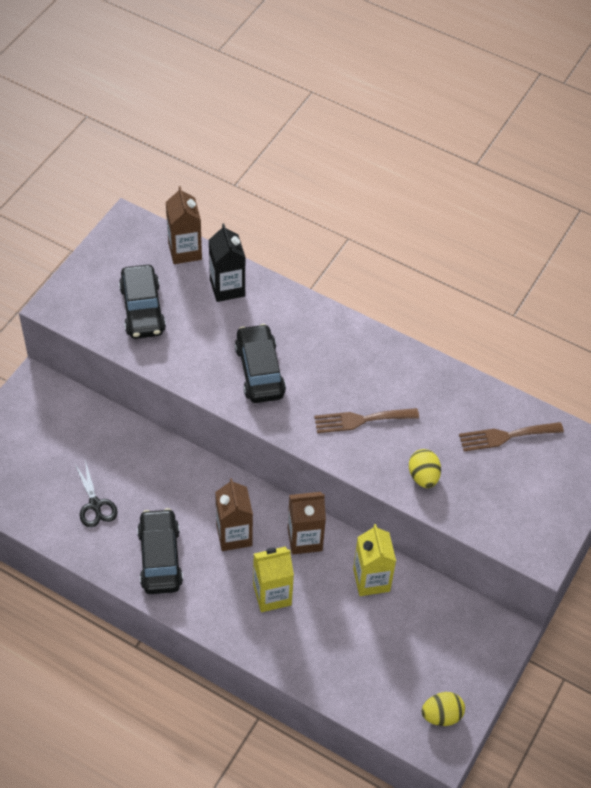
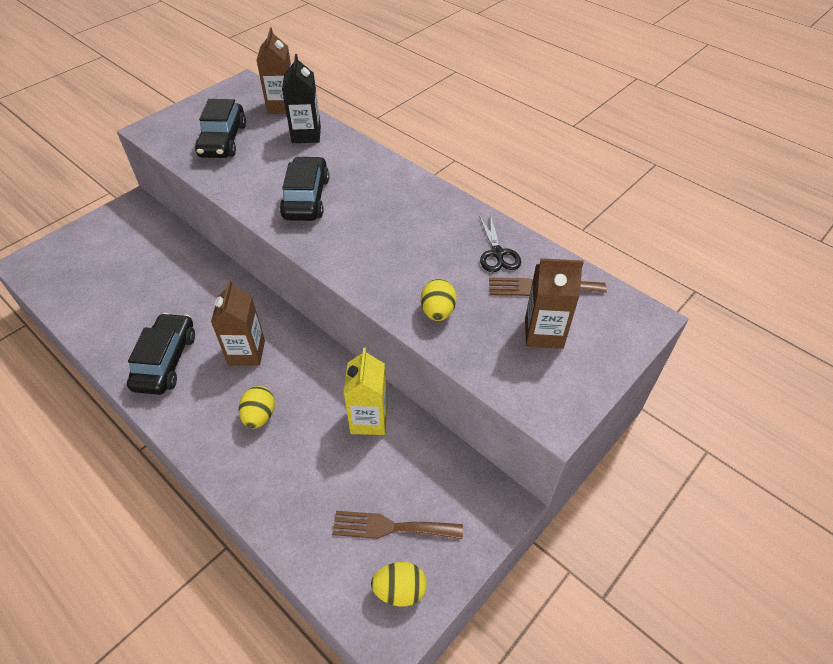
camera: 15 degrees right, 5 degrees down
black scissors [75,460,118,527] -> black scissors moved to [479,216,521,272]
yellow carton [253,547,294,612] -> yellow egg [239,386,275,429]
brown carton [288,492,326,554] -> brown carton moved to [525,258,584,349]
brown fork [314,408,419,433] -> brown fork moved to [332,511,463,539]

